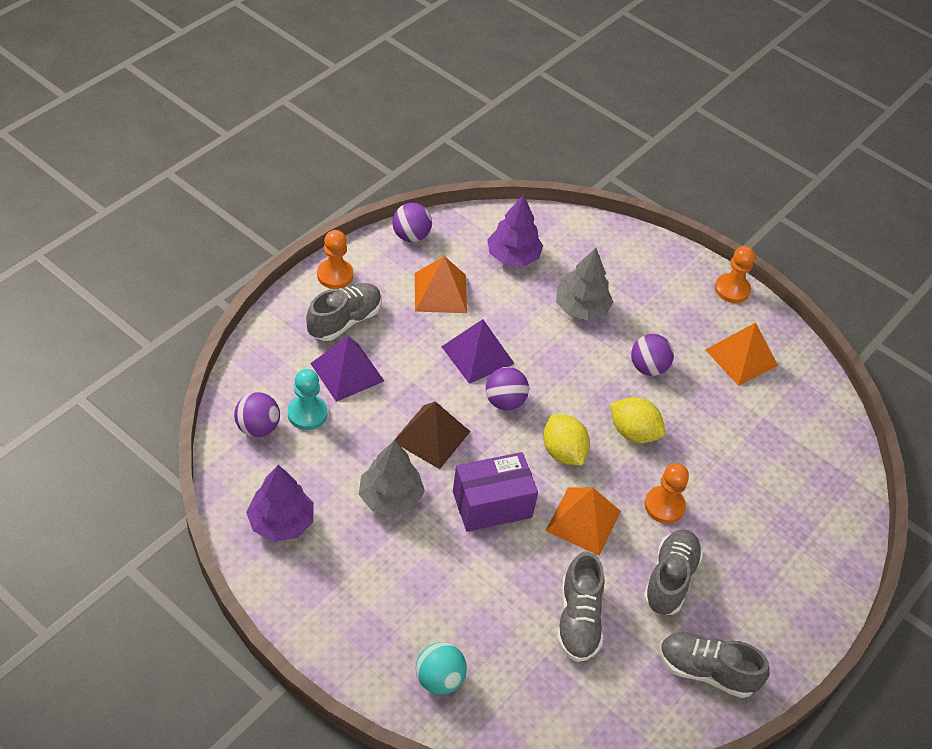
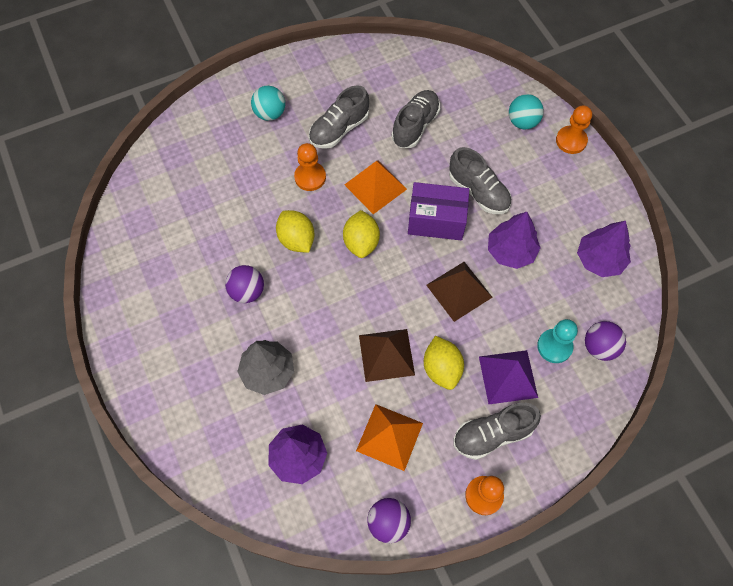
camera: 150 degrees left, 15 degrees up
grey tree [359,440,425,516] -> purple tree [488,212,541,269]
purple pyramid [441,319,514,384] -> brown pyramid [359,329,415,382]
purple ball [486,367,529,411] -> none
grey shoe [660,632,769,698] -> grey shoe moved to [449,147,512,214]
orange pyramid [705,322,778,386] -> none
orange pawn [715,246,755,303] -> orange pawn moved to [556,105,592,154]
none -> turquoise ball [251,86,285,121]
none -> yellow lemon [424,336,464,390]

